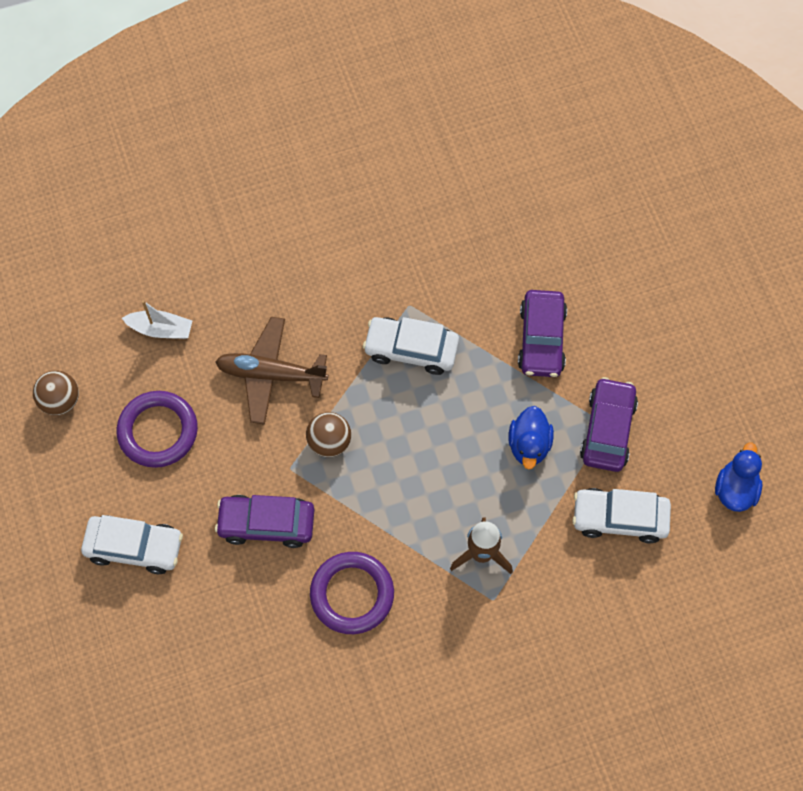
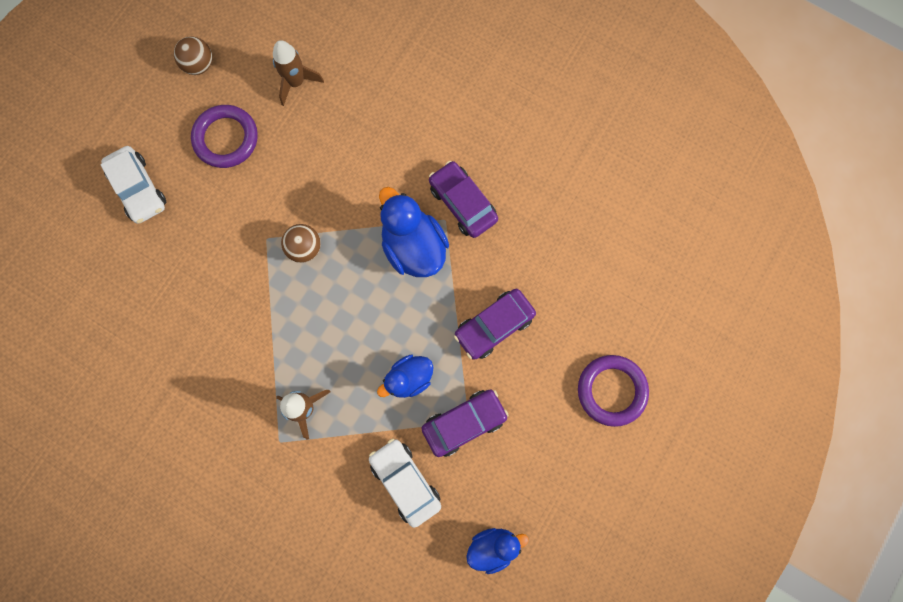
camera: 50 degrees right, 10 degrees up
white boat [122,300,192,339] -> brown rocket [273,40,324,106]
brown plane [215,317,328,424] -> none
purple car [215,495,314,548] -> purple car moved to [429,161,498,238]
purple ring [310,552,394,634] -> purple ring moved to [578,355,649,427]
white car [363,317,459,375] -> blue duck [379,187,449,277]

